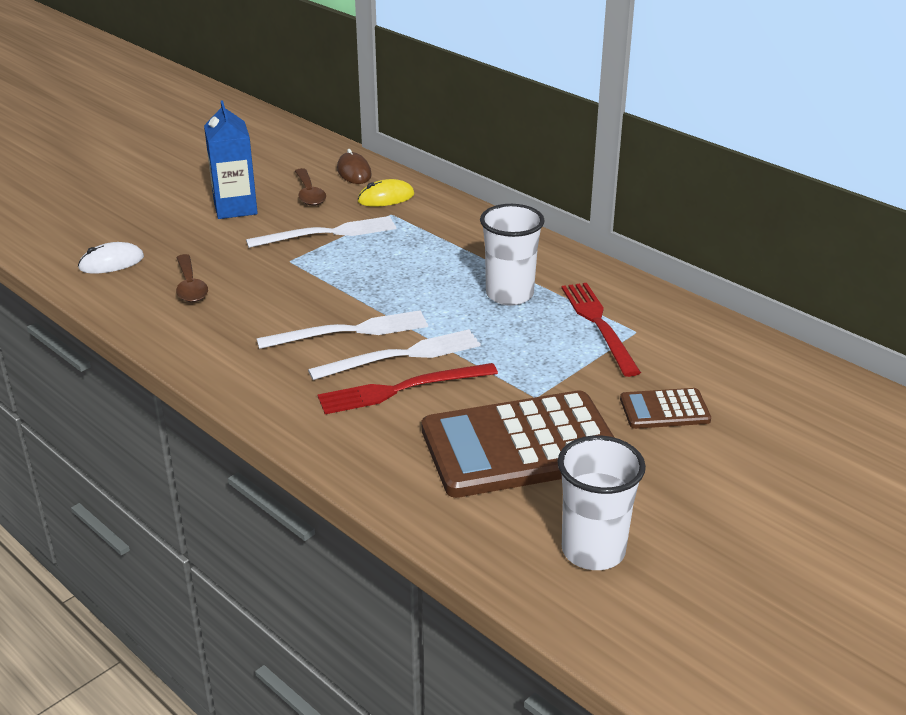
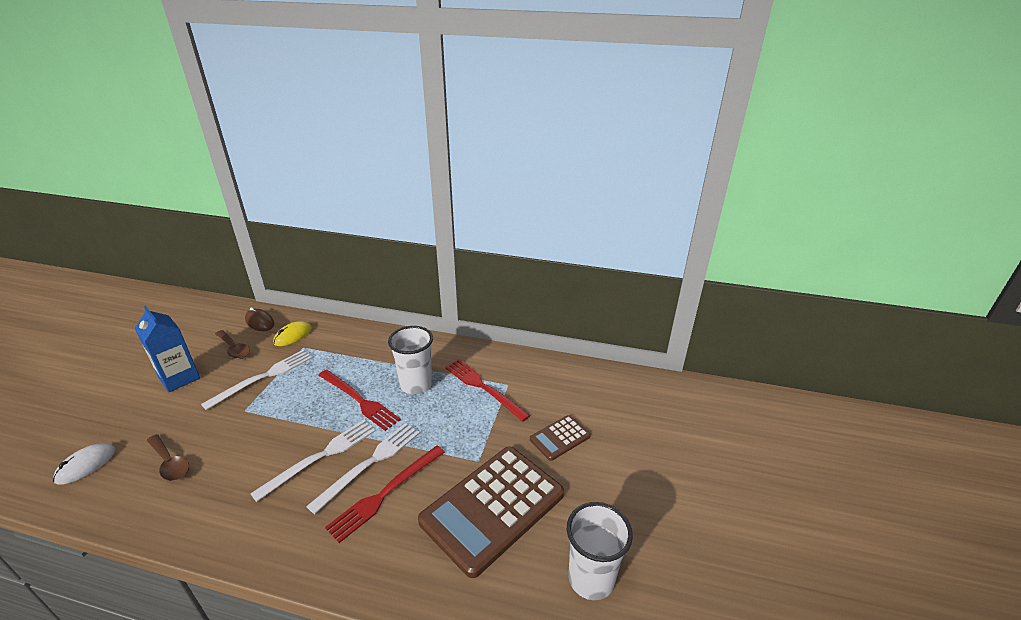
camera: 30 degrees left, 0 degrees up
none -> red fork [318,369,401,431]

